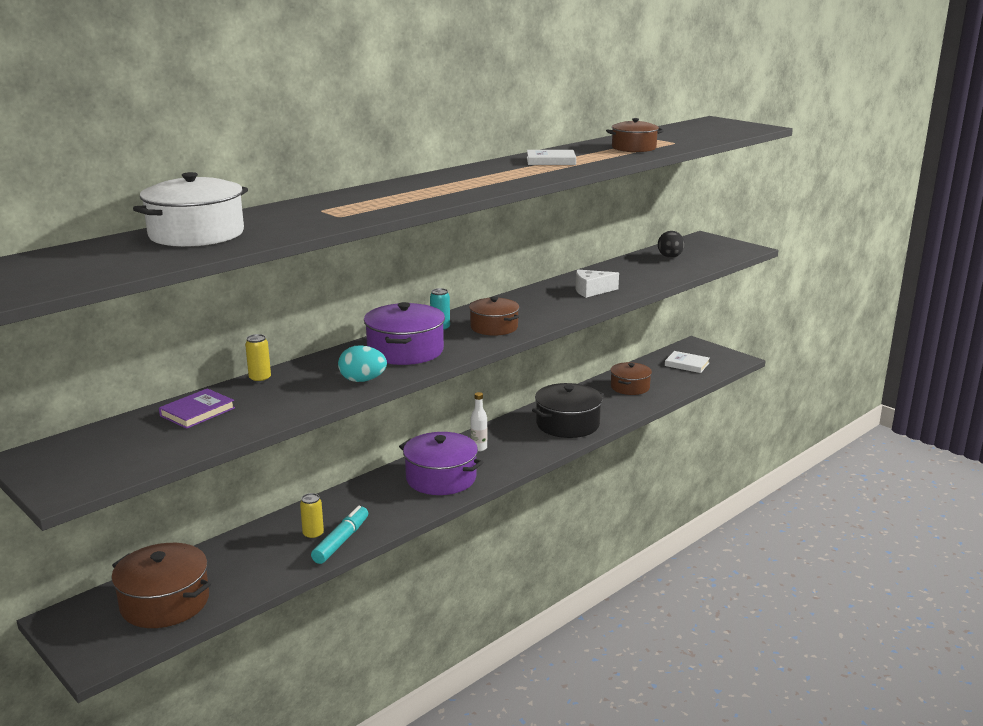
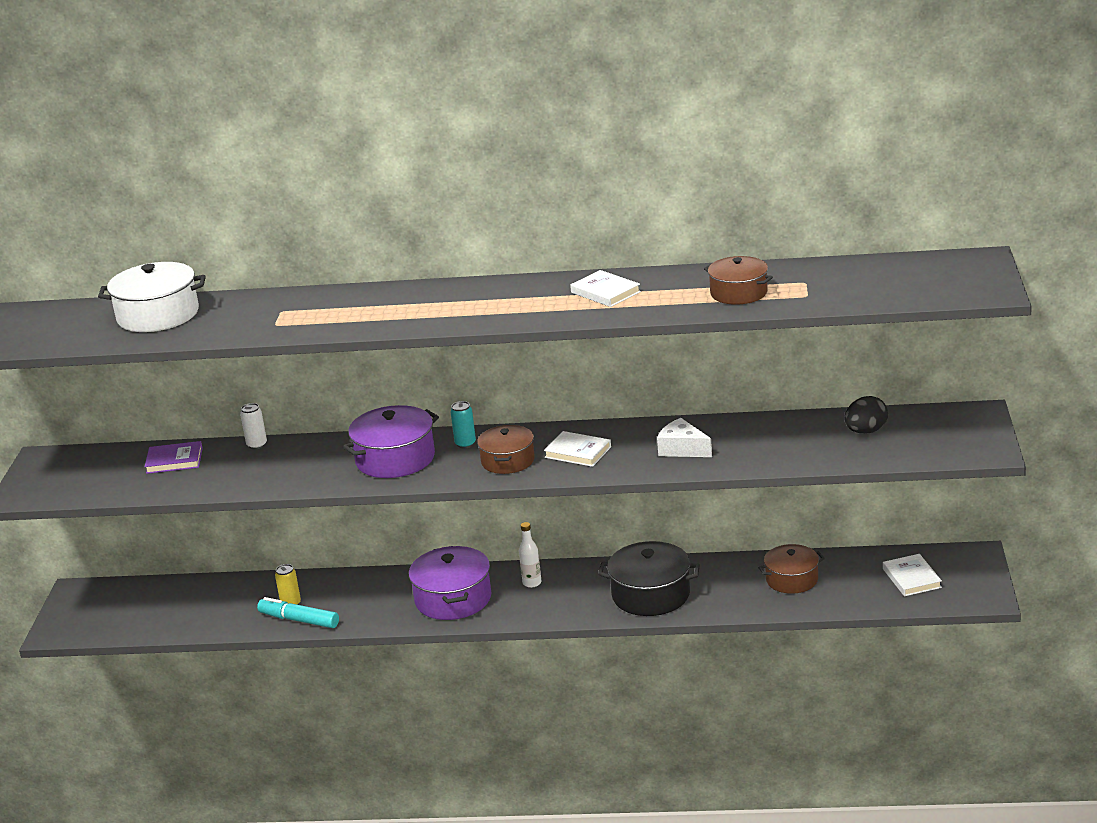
camera: 50 degrees right, 5 degrees up
brown pot [111,543,211,628] -> none
yellow can [245,334,271,383] -> white can [240,403,267,450]
turquoise marker [311,506,368,564] -> turquoise marker turned 135 degrees counterclockwise [257,597,339,628]
turquoise egg [338,345,387,382] -> none
none -> white book [544,431,611,467]

